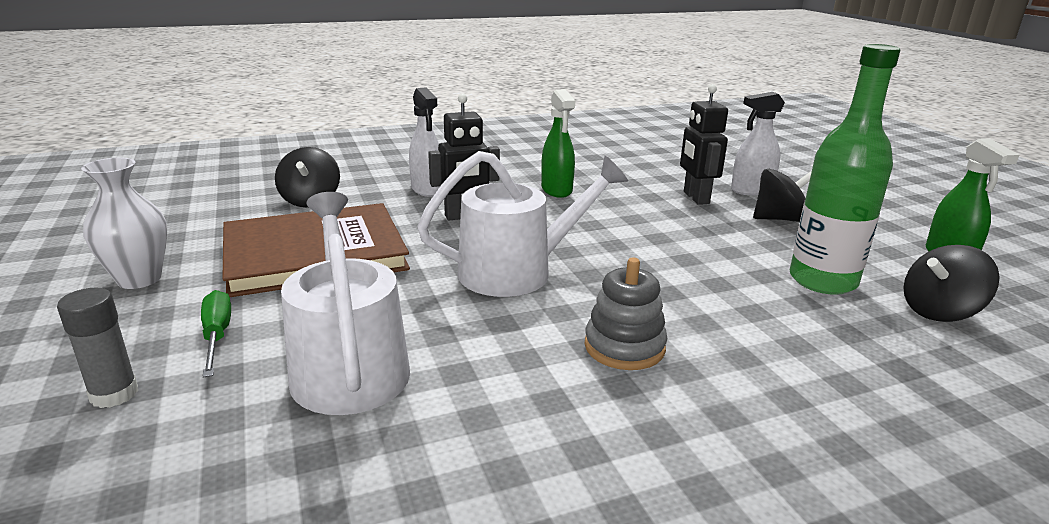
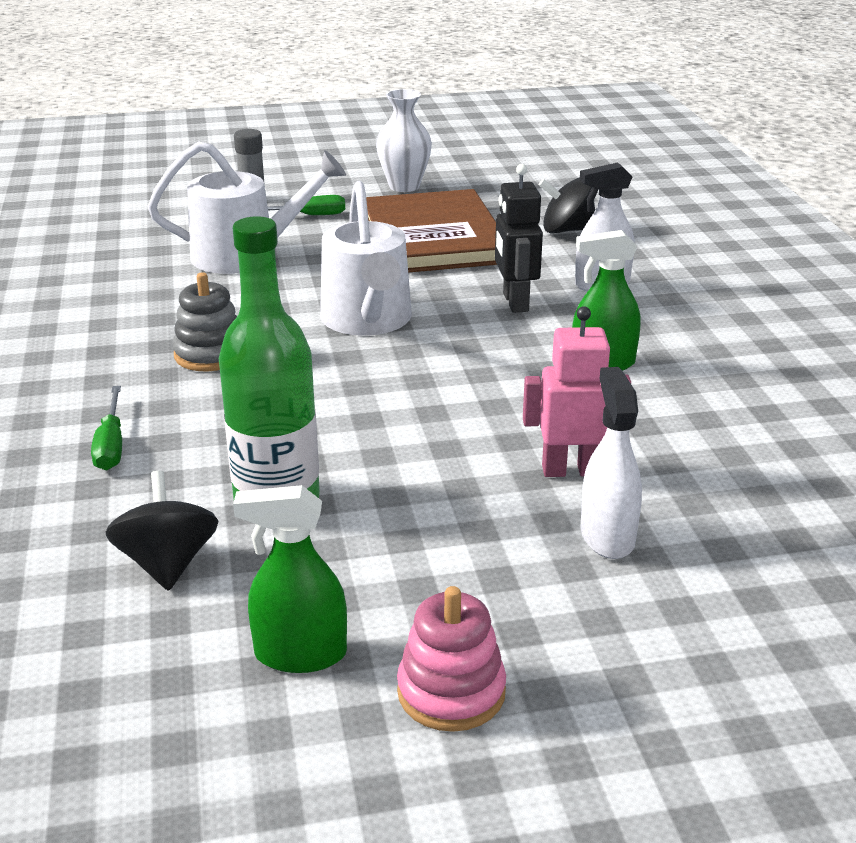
camera: 100 degrees right, 5 degrees up
black robot [680,84,728,205] -> pink robot [523,306,631,477]
black spinning top [753,169,812,222] -> none
none -> green screwdriver [91,386,122,470]
none -> pink stacking toy [397,586,506,732]

